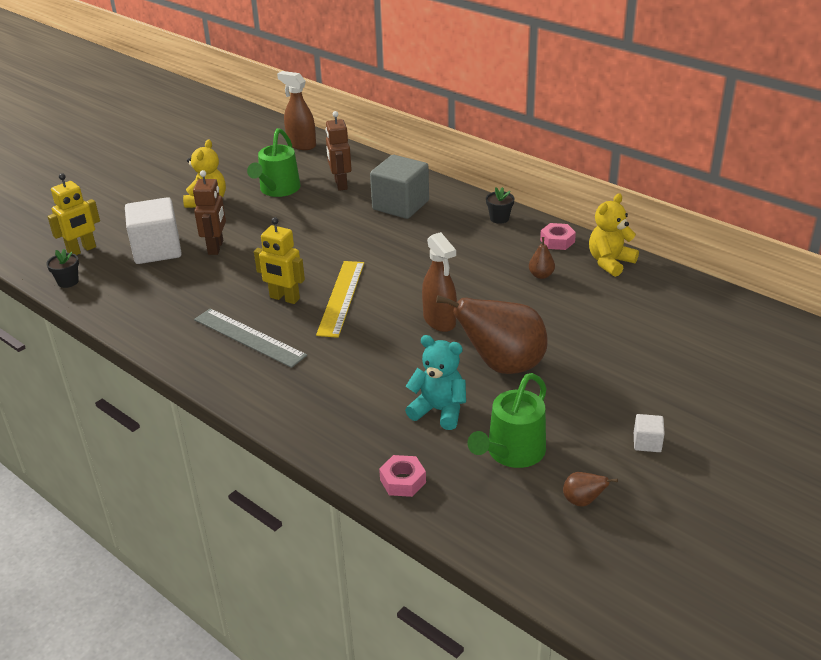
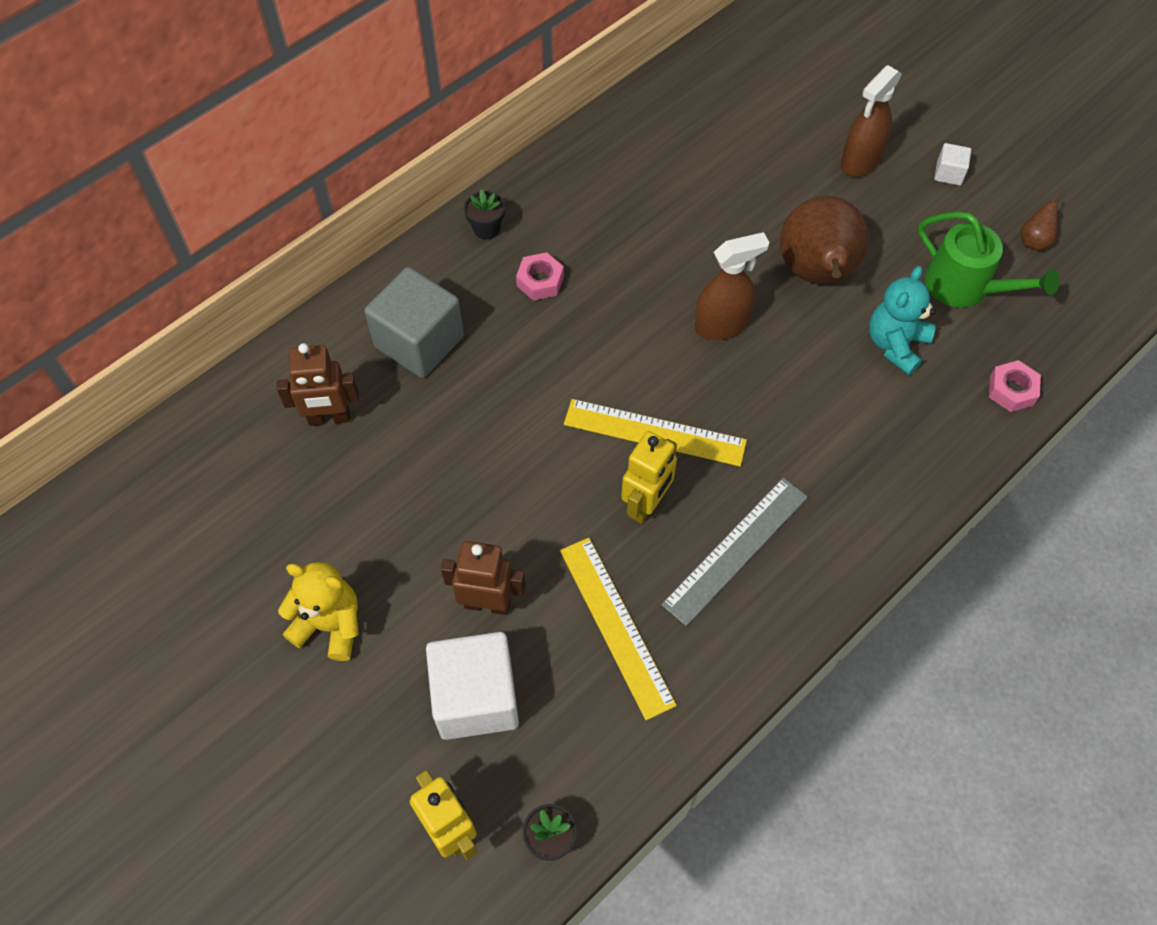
camera: 85 degrees left, 25 degrees up
green watering can [247,128,301,197] -> none
brown spray bottle [277,71,316,150] -> brown spray bottle moved to [841,65,902,177]
brown pear [529,237,555,279] -> none
pink nut [540,223,576,250] -> pink nut moved to [516,252,564,301]
yellow teddy bear [589,193,639,277] -> none
none -> yellow ruler [560,538,677,720]

